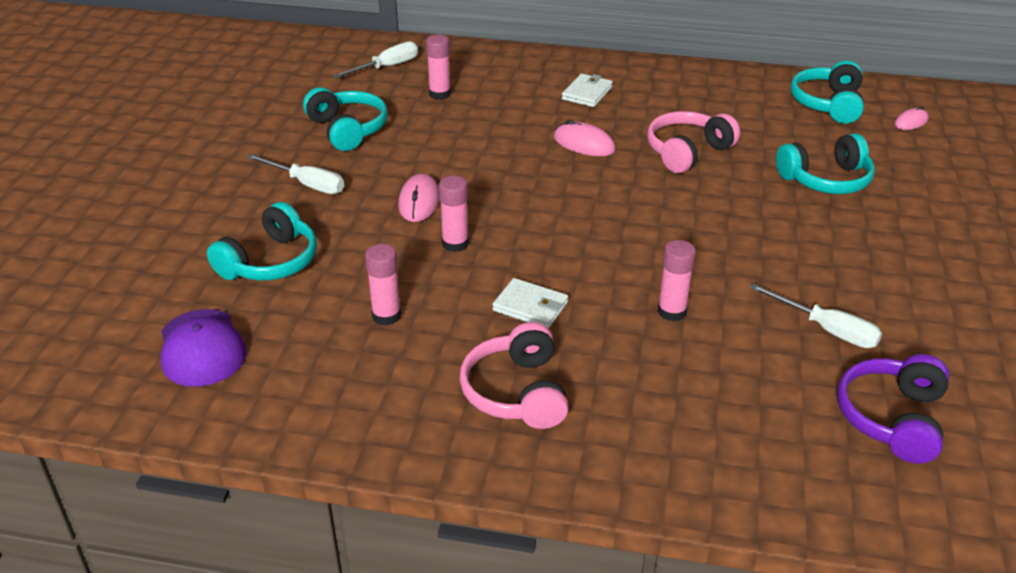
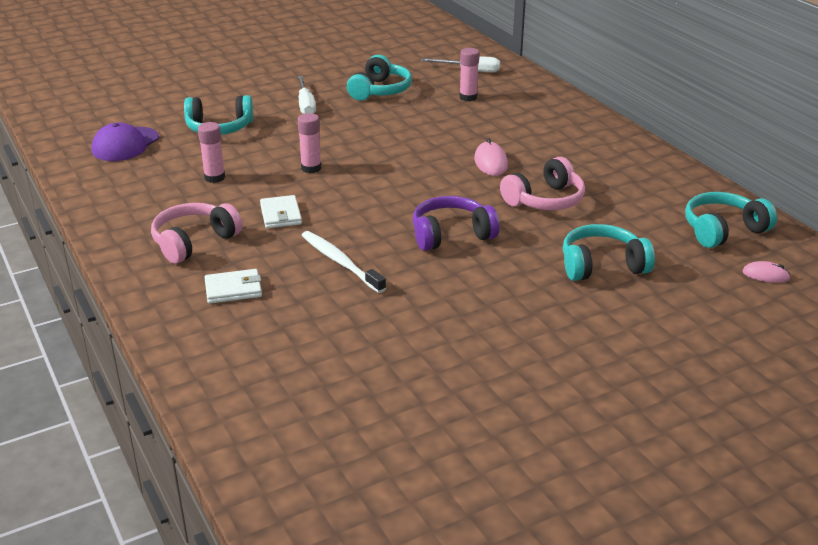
camera: 50 degrees right, 5 degrees down
pink mouse [398,174,440,222] -> none
white wallet [562,74,613,107] -> white wallet moved to [205,269,262,304]
pink headphones [647,111,740,173] -> pink headphones turned 135 degrees clockwise [500,157,585,210]
pink glue stick [658,240,696,322] -> white toothbrush [301,231,386,293]
white screwdriver [749,283,882,348] -> none
turquoise headphones [776,133,875,194] -> turquoise headphones turned 135 degrees clockwise [563,224,655,281]
purple headphones [837,354,949,464] -> purple headphones moved to [413,196,499,251]

